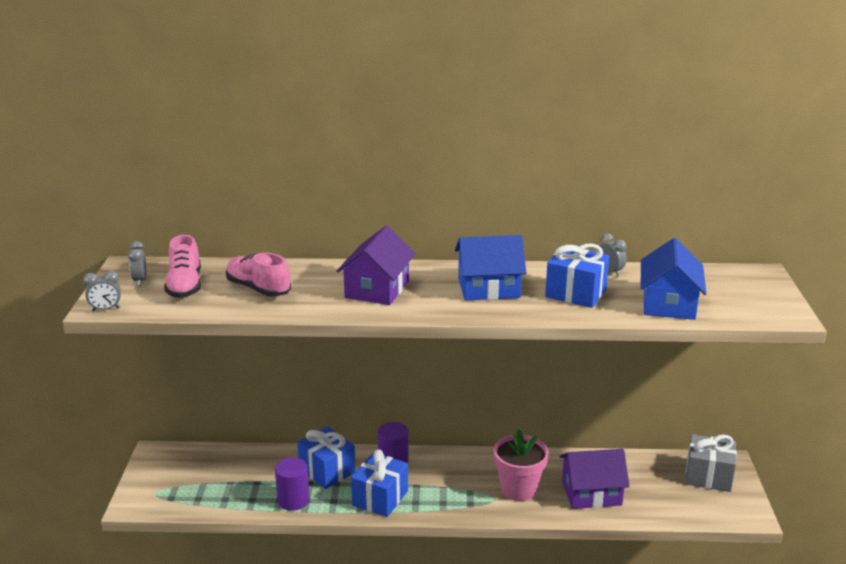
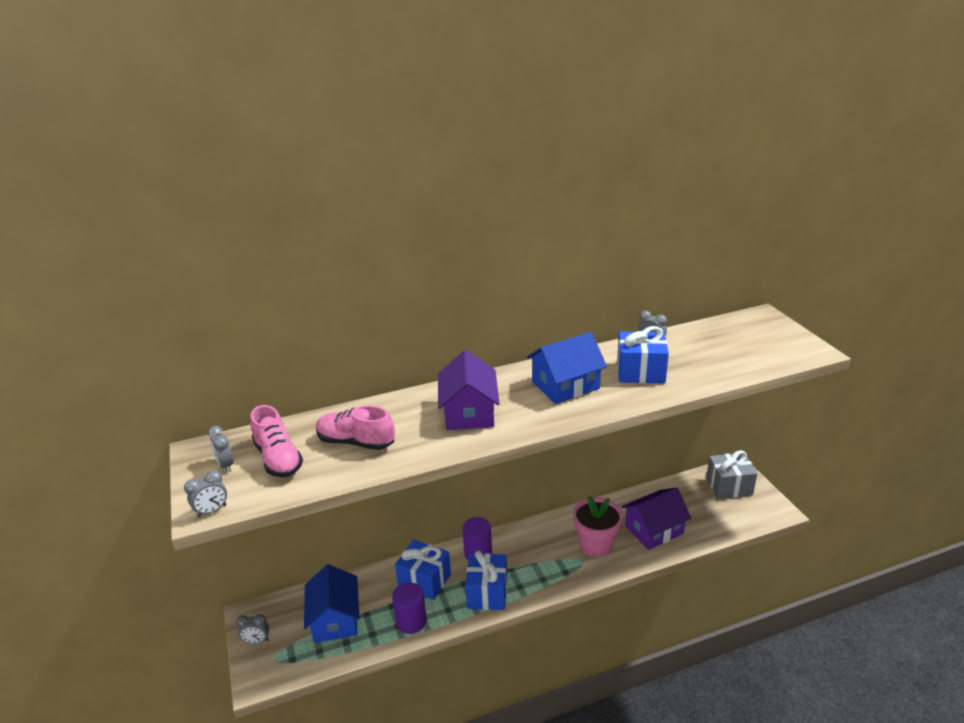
camera: 20 degrees left, 5 degrees up
blue house [641,238,707,320] -> blue house moved to [304,564,360,643]
none -> grey clock [236,614,269,644]

